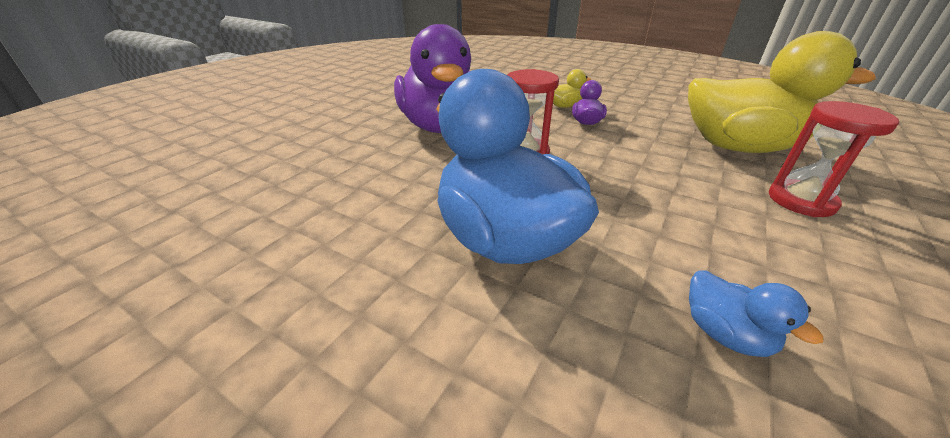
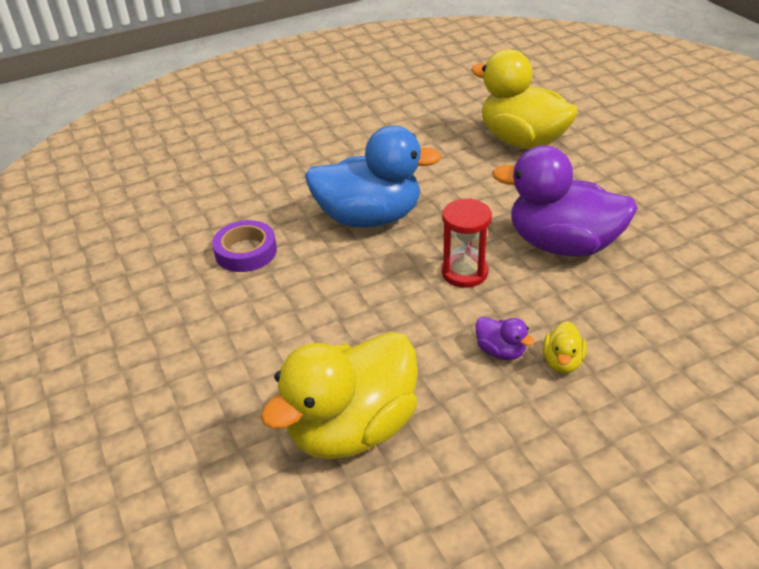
camera: 125 degrees right, 5 degrees up
blue duck [689,270,824,357] -> purple tape [212,220,277,272]
red hourglass [769,101,899,217] -> none
none -> yellow duck [471,49,578,149]

